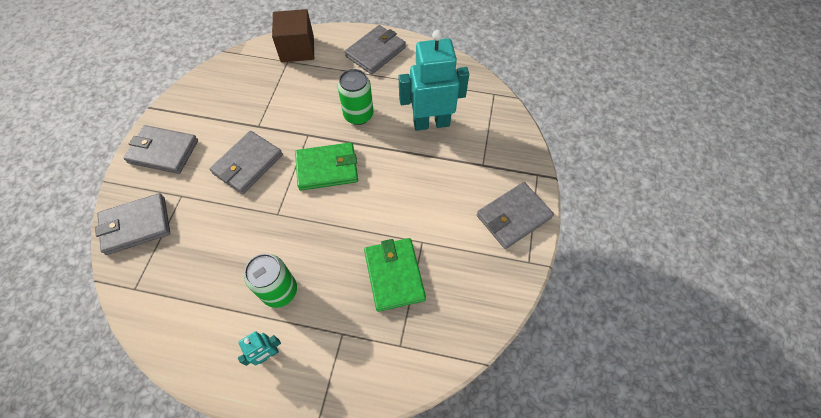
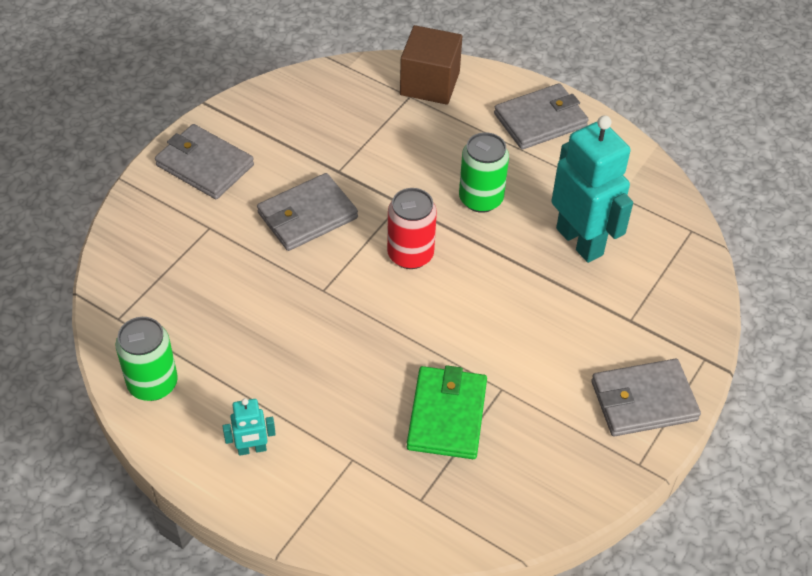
camera: 20 degrees right, 10 degrees down
grey wallet [95,193,170,255] -> none
green can [244,254,297,308] -> green can moved to [116,317,178,401]
green wallet [295,142,358,191] -> red can [387,188,437,269]
turquoise robot [398,30,469,131] -> turquoise robot turned 45 degrees clockwise [551,115,633,263]

